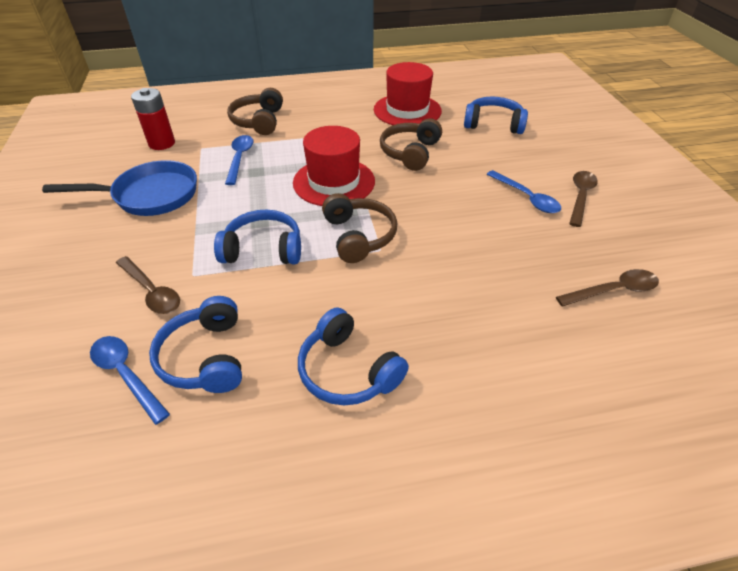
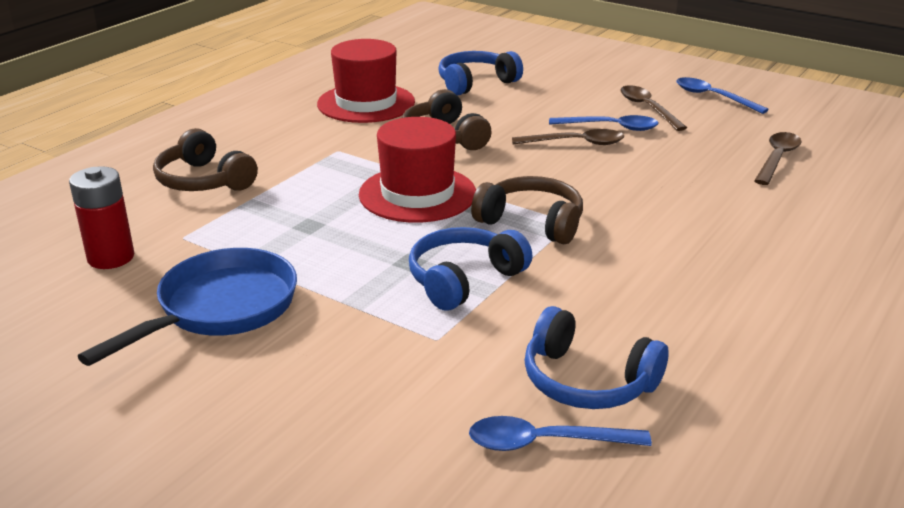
camera: 45 degrees left, 15 degrees down
brown spoon [116,256,180,314] -> brown spoon moved to [512,129,624,145]
blue spoon [225,135,254,185] -> blue spoon moved to [676,77,769,114]
blue headphones [298,308,409,405] -> none

